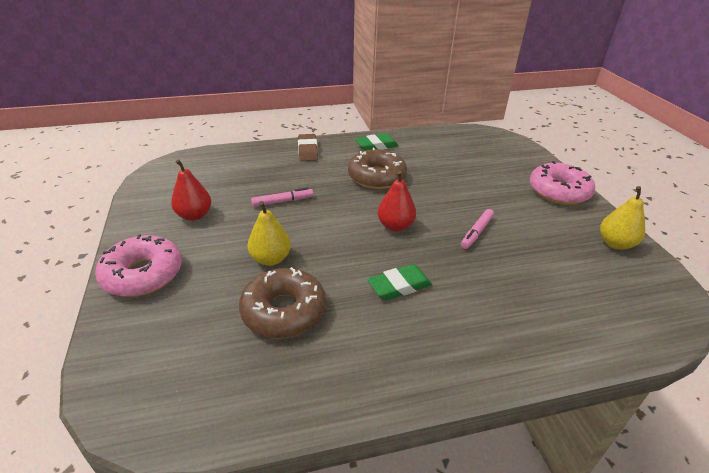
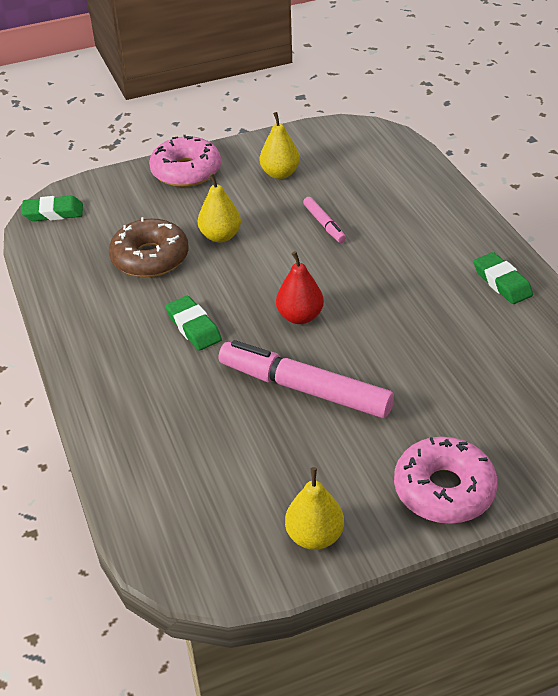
camera: 85 degrees right, 5 degrees up
red pear [171,159,211,221] -> yellow pear [260,112,300,179]
brown eraser [298,134,318,161] -> none
brown donut [348,148,407,189] -> none
pink marker [461,209,494,249] -> pink marker [219,340,394,418], size x2.08
none -> green eraser [21,196,83,221]

